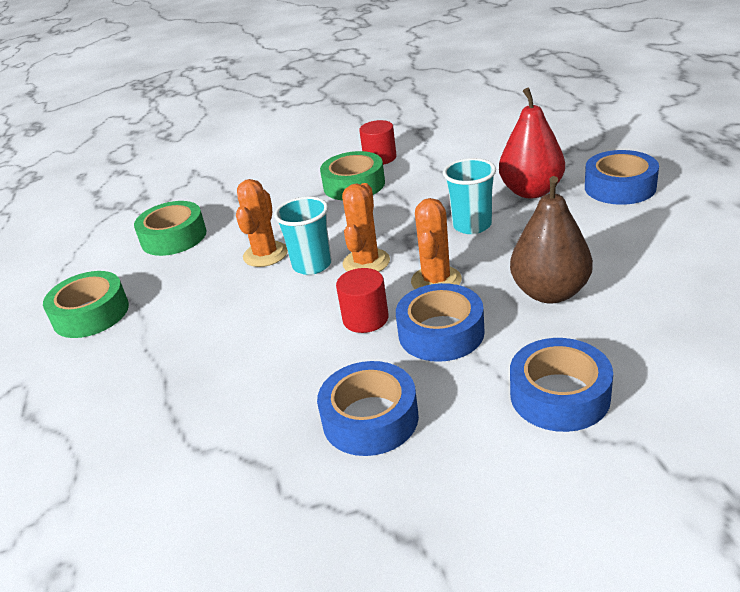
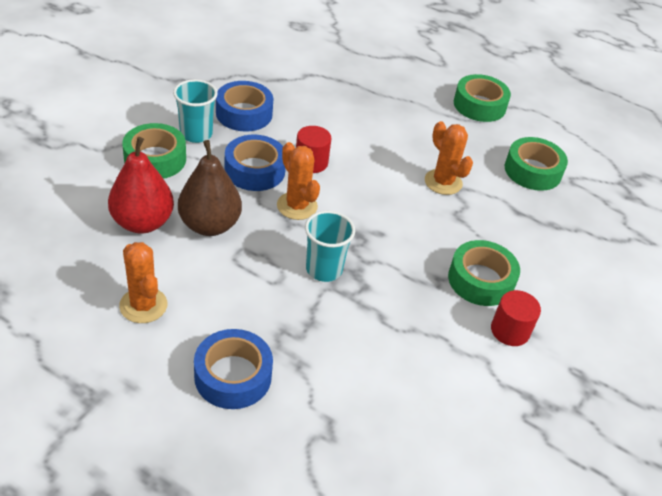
camera: 125 degrees right, 10 degrees up
turquoise cup [274,196,332,275] -> turquoise cup moved to [173,79,218,143]
orange cactus [342,183,390,272] -> orange cactus moved to [119,242,167,323]
red pear [499,88,565,198] -> red pear moved to [108,137,174,234]
blue tape [510,338,613,432] -> green tape [122,123,186,179]

